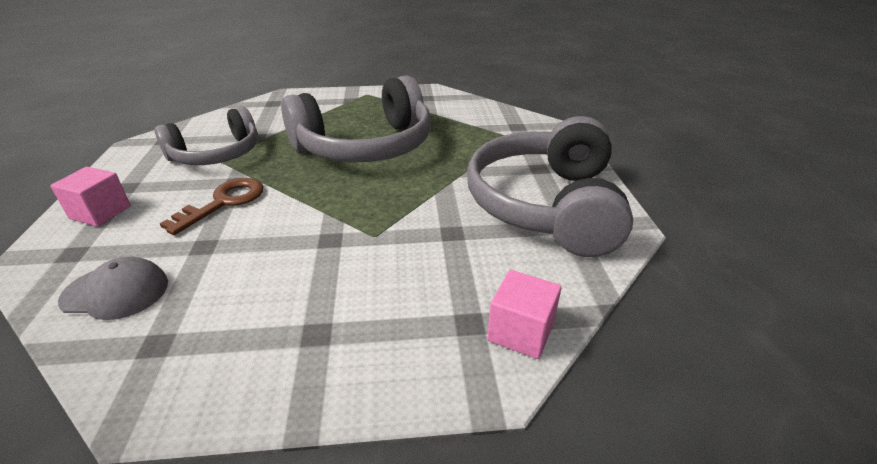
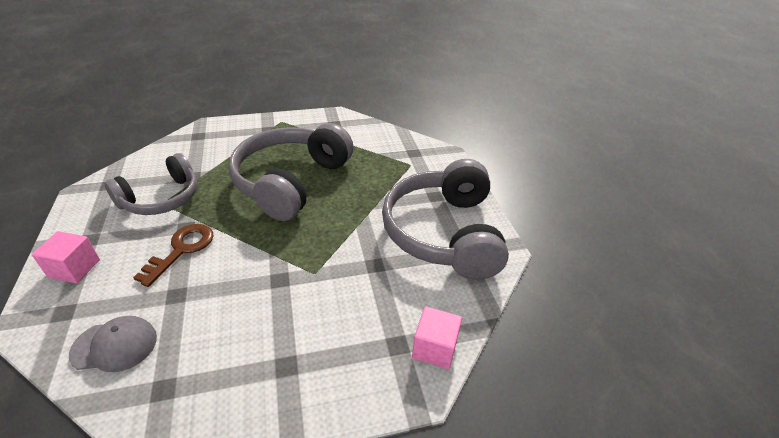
camera: 10 degrees left, 5 degrees up
grey headphones [281,75,431,163] -> grey headphones turned 150 degrees clockwise [229,123,354,221]

